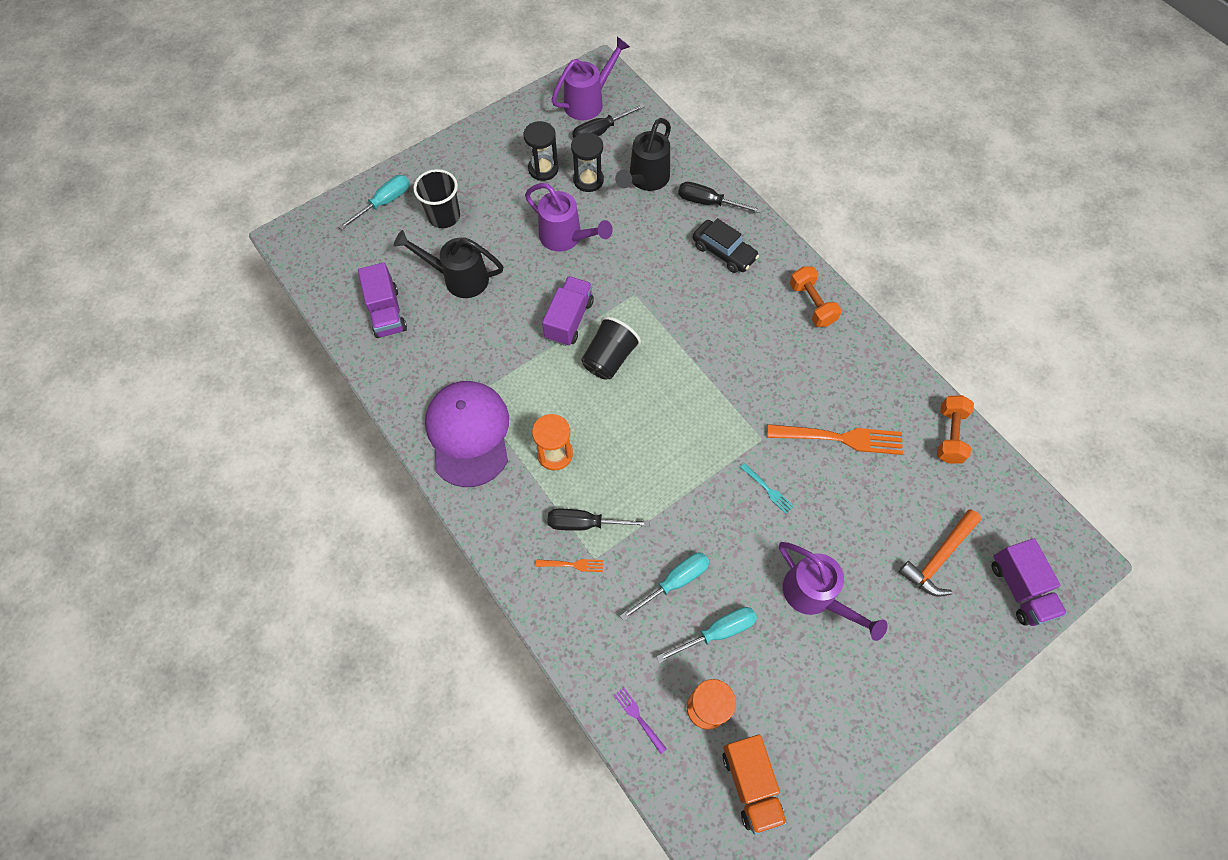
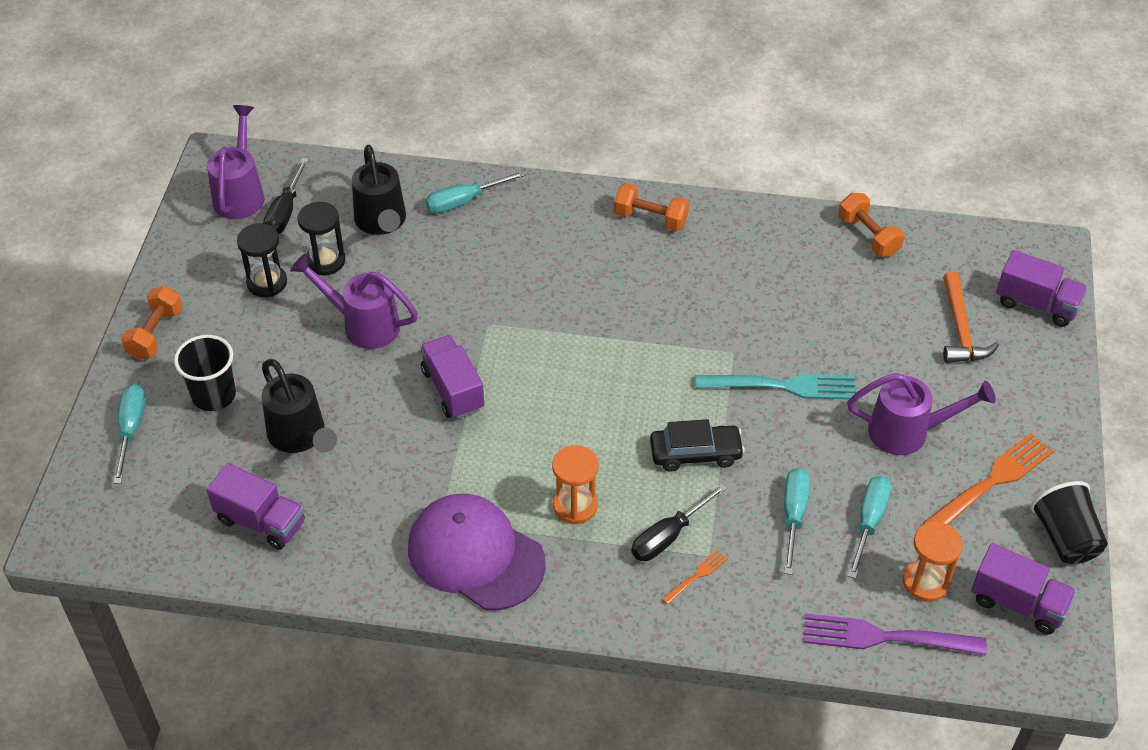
camera: 45 degrees left, 15 degrees down
black watering can [393,230,503,298] -> black watering can turned 90 degrees counterclockwise [261,359,337,453]
purple watering can [525,183,613,252] -> purple watering can turned 150 degrees counterclockwise [290,254,418,349]
black cup [581,316,641,380] -> black cup moved to [1031,481,1108,564]
purple fork [614,687,667,754] -> purple fork [804,613,987,655], size x2.13
black screwdriver [678,182,762,213] -> turquoise screwdriver [426,171,525,213]
black car [693,218,759,273] -> black car moved to [650,419,745,472]
orange truck [723,734,787,835] -> purple truck [971,543,1076,634]
turquoise fork [740,463,794,514] -> turquoise fork [695,374,856,399], size x2.13
orange fork [767,424,903,455] -> orange fork moved to [923,433,1054,525]
none -> orange dumbbell [121,286,183,360]

